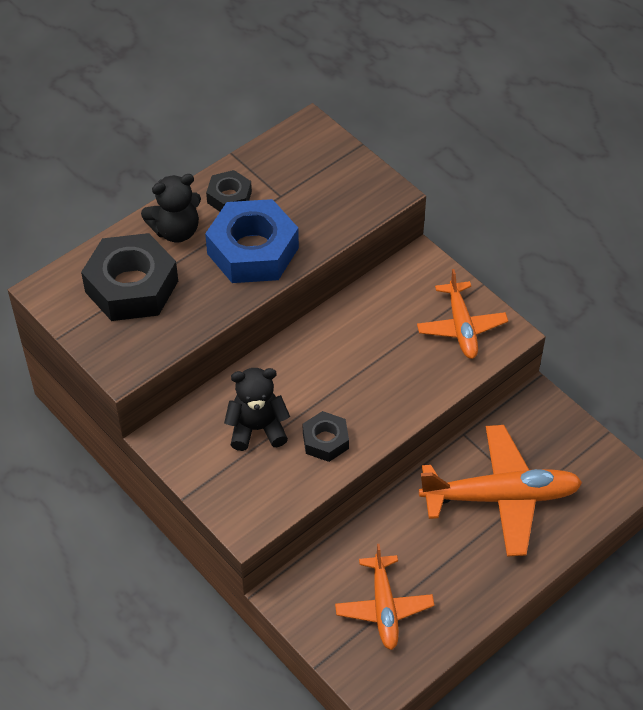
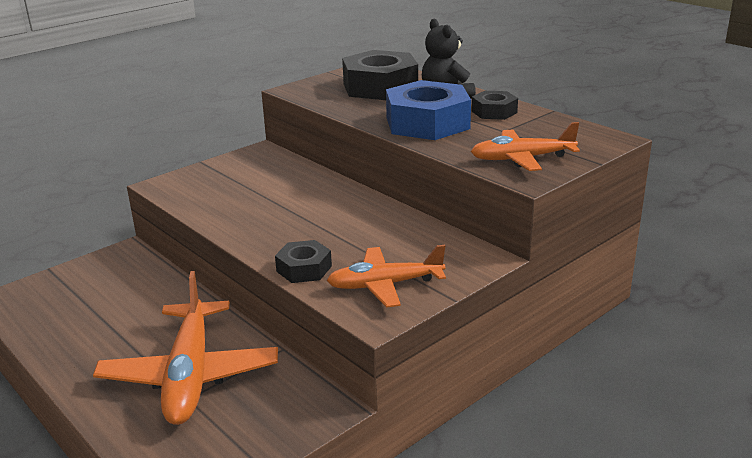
camera: 90 degrees right, 25 degrees down
black teddy bear [224,368,290,451] -> none
black nut [303,411,349,462] -> black nut moved to [275,240,332,283]
orange plane [335,544,434,650] -> orange plane moved to [471,122,580,171]

